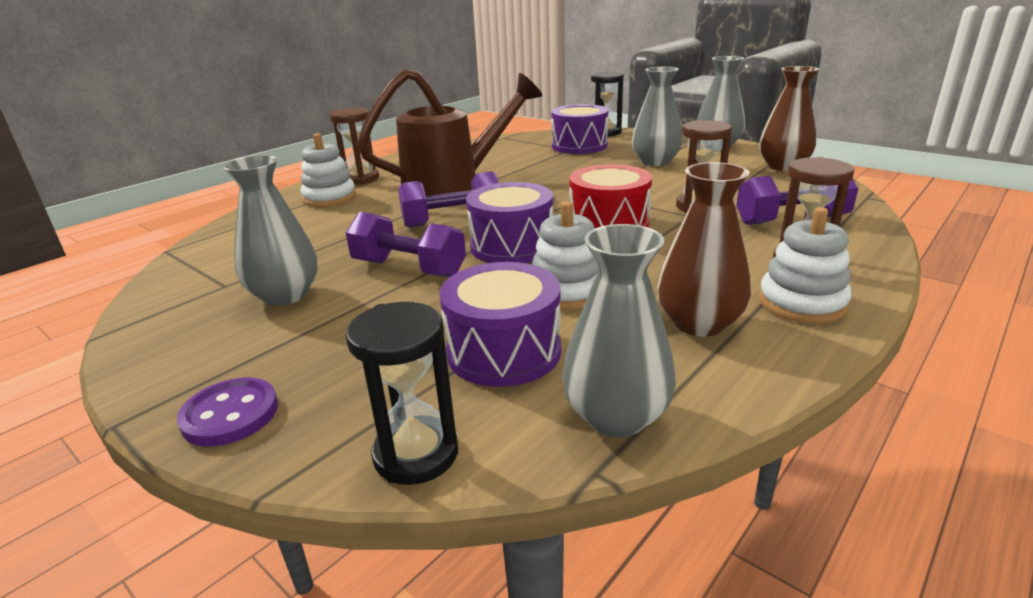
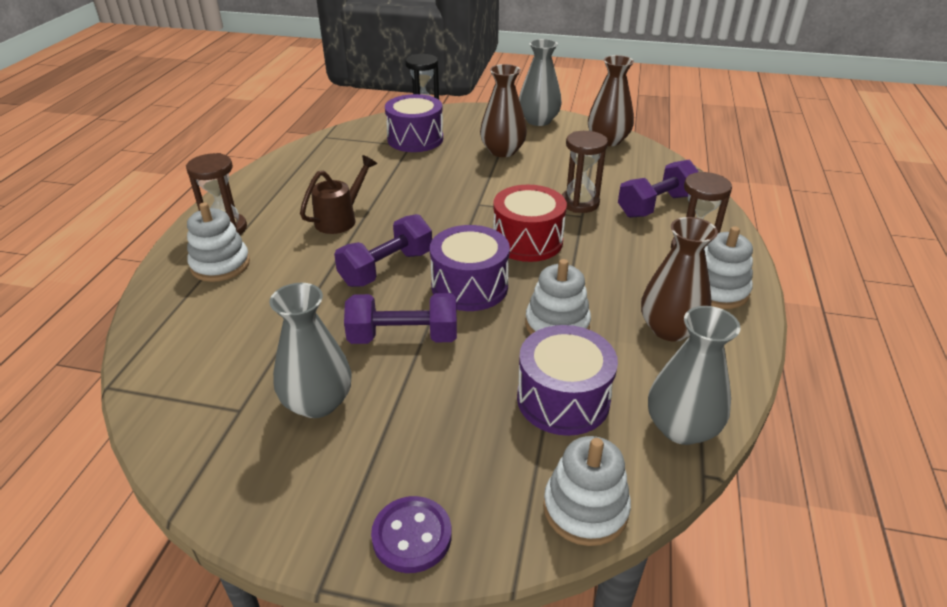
camera: 30 degrees left, 10 degrees up
black hourglass [346,302,458,485] -> white stacking toy [543,436,631,546]
brown watering can [357,69,542,196] -> brown watering can [300,155,377,234], size x0.52
grey vase [632,67,683,166] -> brown vase [480,64,527,157]

